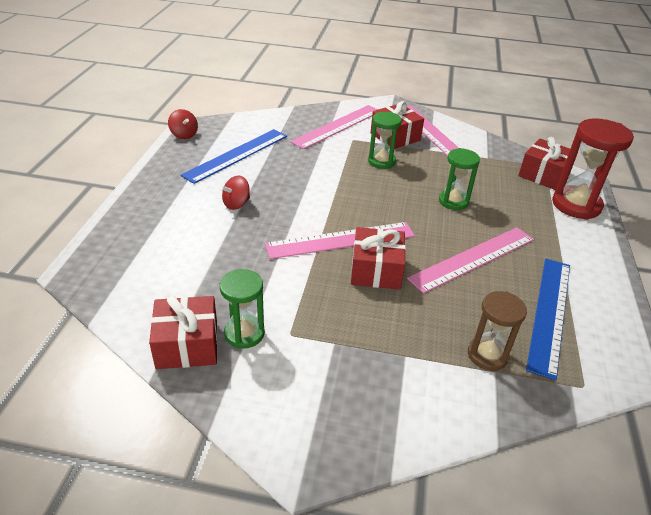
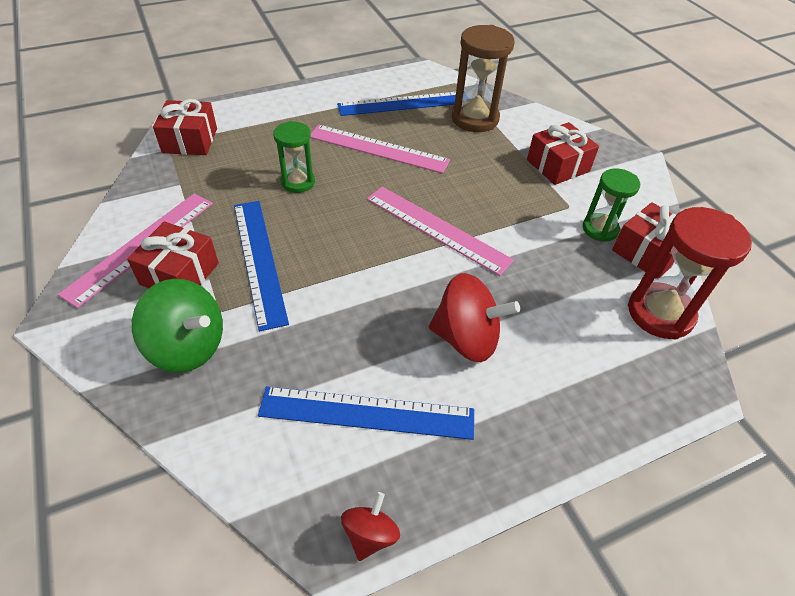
camera: 125 degrees left, 10 degrees up
red spinning top [220,176,250,210] -> red spinning top [429,273,520,362], size x1.83
pink ruler [290,105,378,149] -> green spinning top [132,279,223,373]
red gift [351,227,406,290] -> red gift moved to [527,122,599,185]
green hourglass [368,112,402,169] -> blue ruler [234,201,289,332]
brown hourglass [468,291,527,371] -> brown hourglass [451,25,514,132], size x1.61
red hourglass [552,118,634,220] -> red hourglass moved to [628,207,752,340]

